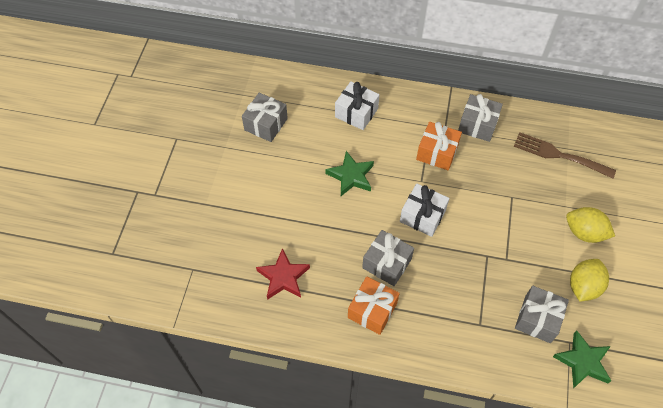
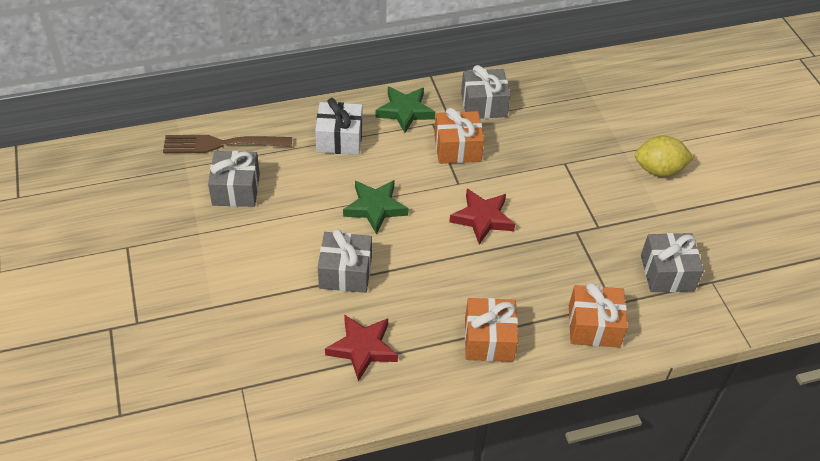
camera: 30 degrees left, 10 degrees down
grey gift [362,230,414,286] -> grey gift moved to [318,229,372,293]
white gift [400,183,449,237] -> red star [449,189,515,245]
brown fork [514,132,616,178] -> brown fork moved to [163,135,292,153]
green star [553,330,611,388] -> green star moved to [375,87,435,133]
yellow lemon [570,259,609,302] -> none
none -> orange gift [569,283,628,348]

